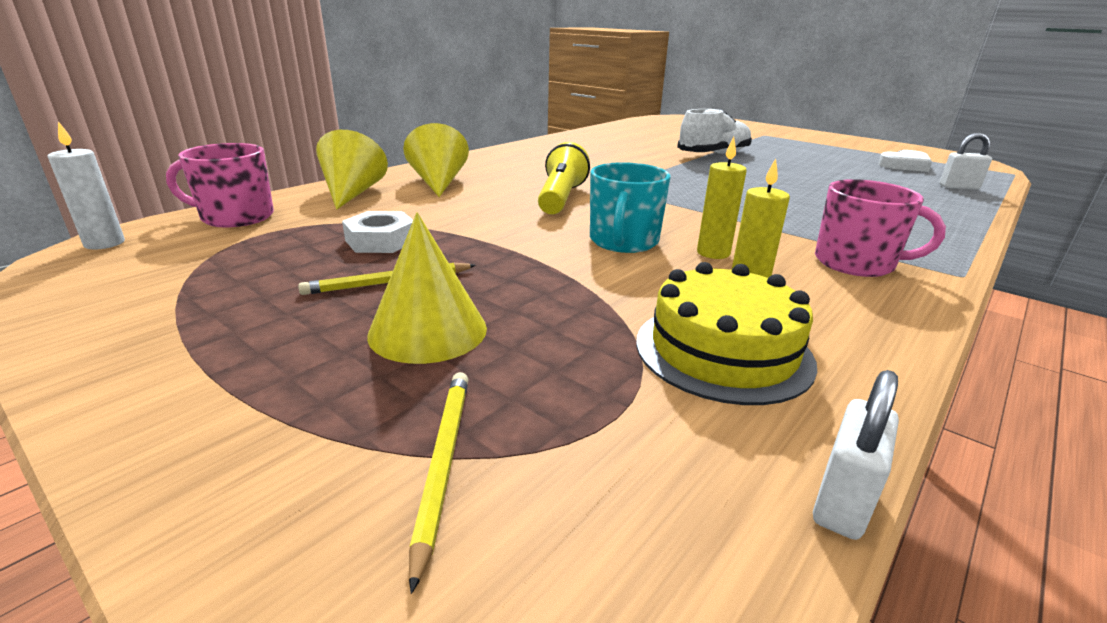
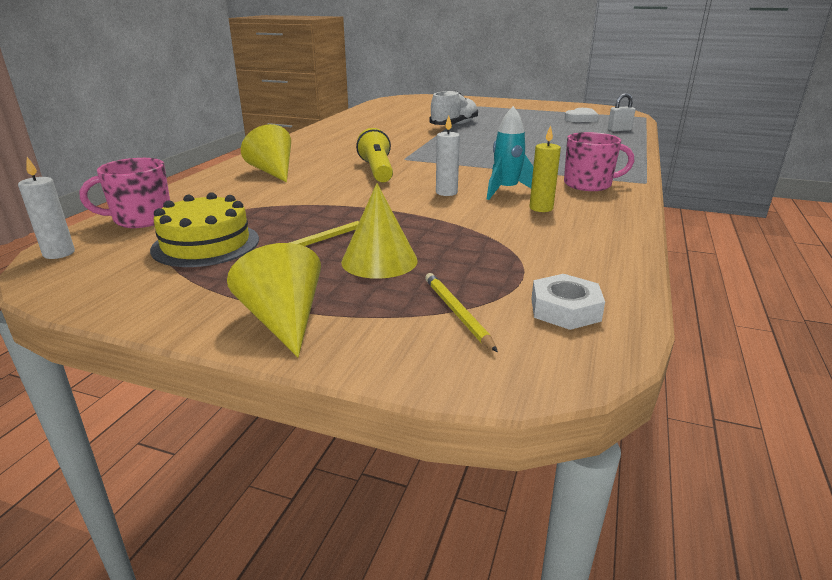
camera: 20 degrees left, 0 degrees up
yellow cone [316,130,388,210] -> yellow cone moved to [227,243,321,357]
white nut [342,211,413,253] -> white nut moved to [531,274,605,330]
turquoise mug [590,162,671,253] -> white candle [436,116,460,196]
yellow cake [636,262,817,405] -> yellow cake moved to [150,192,259,267]
yellow candle [697,137,747,259] -> turquoise rocket [487,106,533,200]
white padlock [813,370,899,540] -> none

